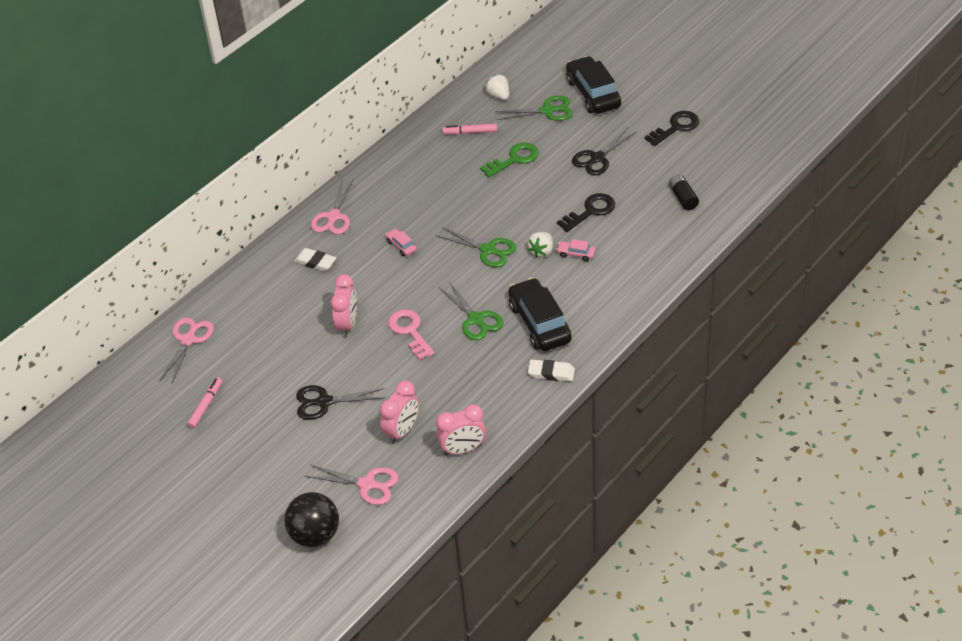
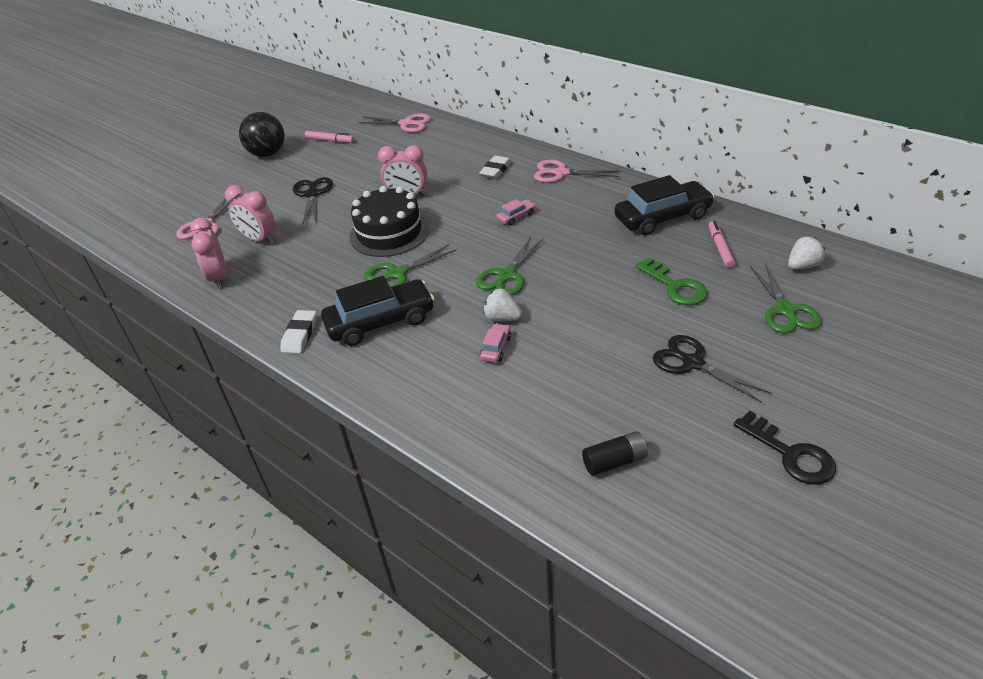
camera: 90 degrees right, 5 degrees down
black ball [284,492,339,547] -> black ball moved to [239,112,284,157]
pink key [388,309,435,360] -> black cake [349,186,429,257]
black key [557,193,615,232] -> none
black car [566,56,621,114] -> black car moved to [614,175,715,235]

